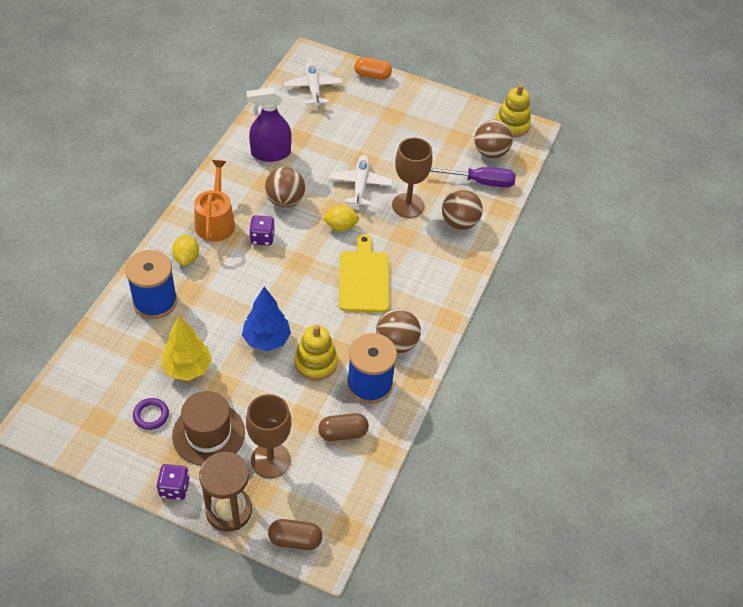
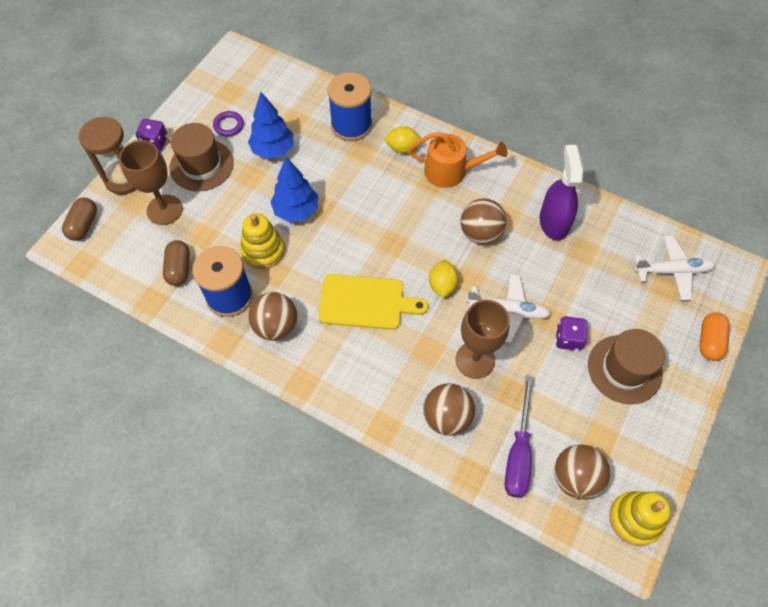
camera: 100 degrees right, 10 degrees up
yellow tree [161,316,212,381] -> blue tree [248,92,294,159]
purple dice [249,215,275,245] -> purple dice moved to [556,316,588,351]
none -> brown hat [588,329,665,404]

